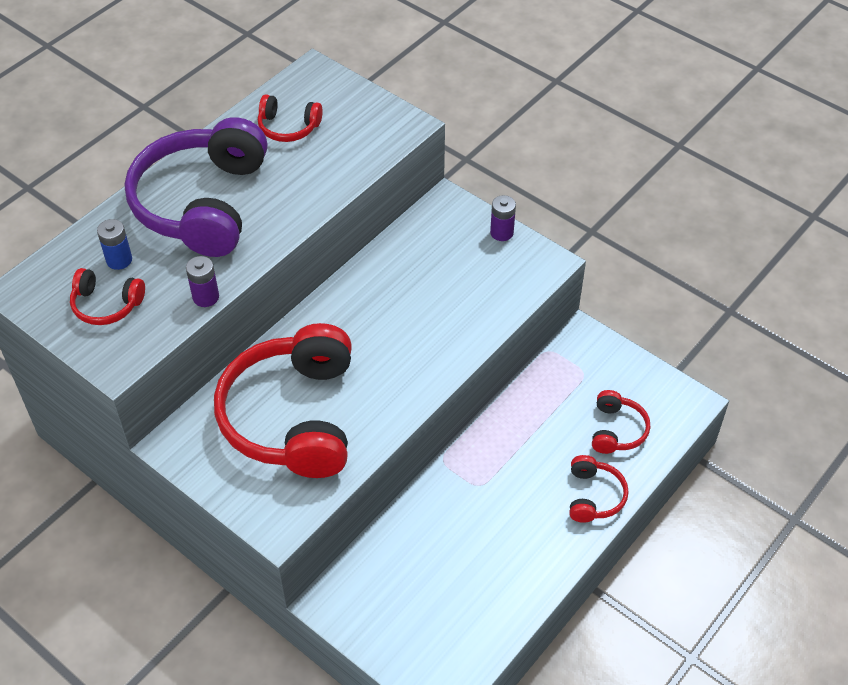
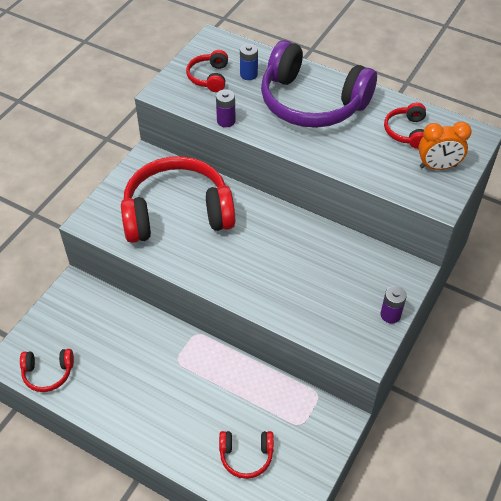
camera: 80 degrees right, 0 degrees up
purple headphones [125,117,268,257] -> purple headphones turned 150 degrees counterclockwise [261,40,377,128]
red headphones [569,455,629,523] -> red headphones moved to [20,349,74,392]
none -> orange clock [418,121,472,170]

